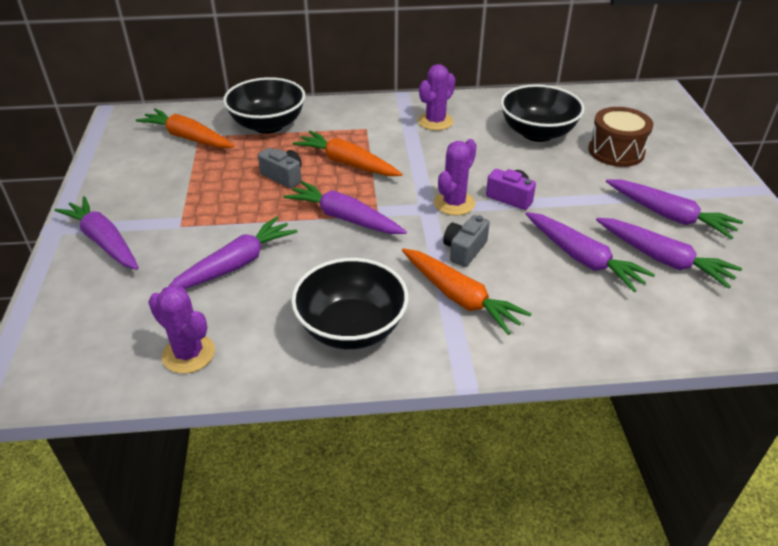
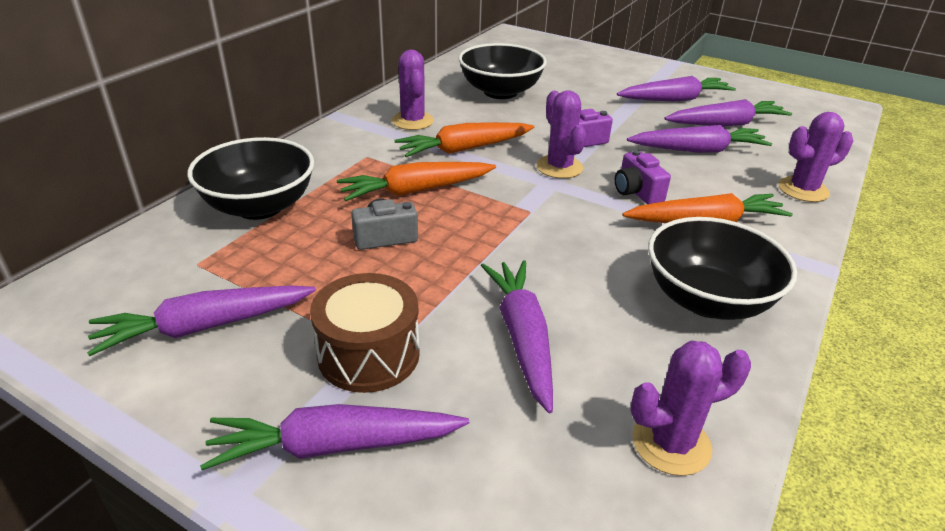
camera: 55 degrees left, 5 degrees down
orange carrot [136,108,234,148] -> orange carrot moved to [394,122,534,157]
purple carrot [284,181,407,234] -> purple carrot moved to [87,286,316,356]
grey camera [443,215,490,267] -> purple camera [615,150,671,204]
brown drum [588,107,653,167] -> brown drum moved to [310,273,420,393]
none -> purple cactus [779,112,853,202]

